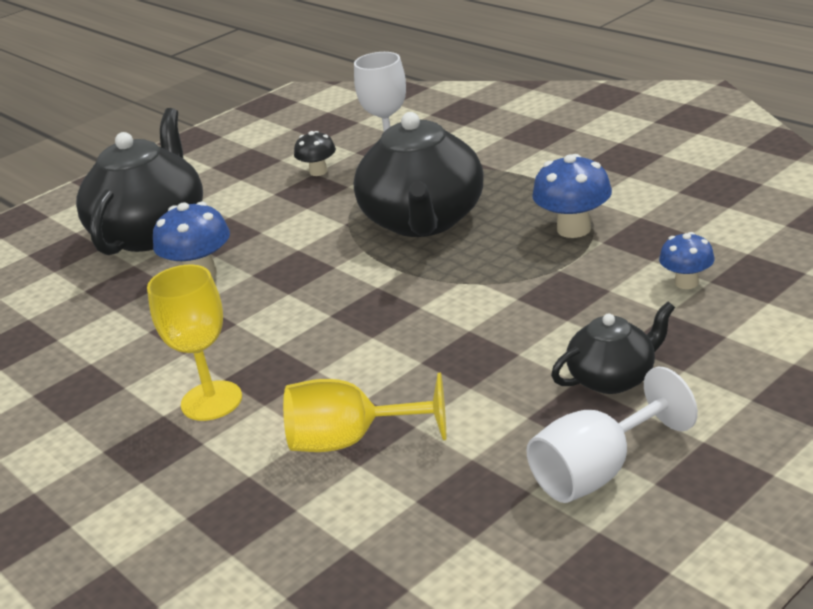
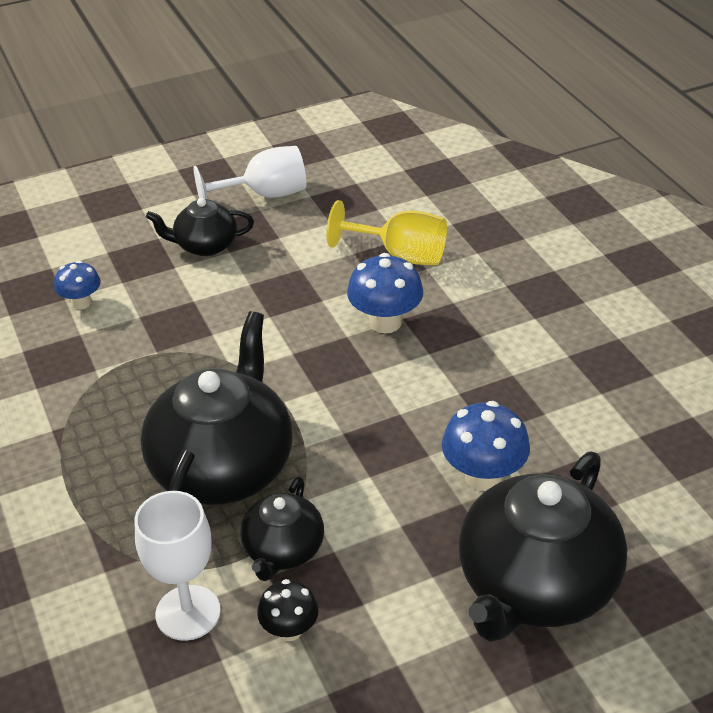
camera: 165 degrees left, 10 degrees up
yellow goblet [147,265,242,421] -> none
blue mushroom [532,154,612,238] -> blue mushroom moved to [347,253,423,333]
none -> black teapot [240,477,324,581]

